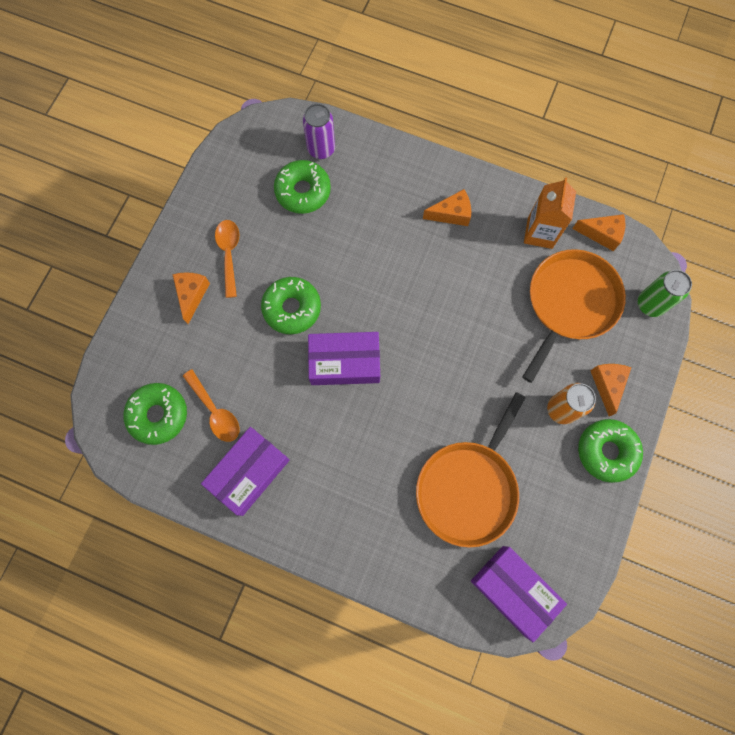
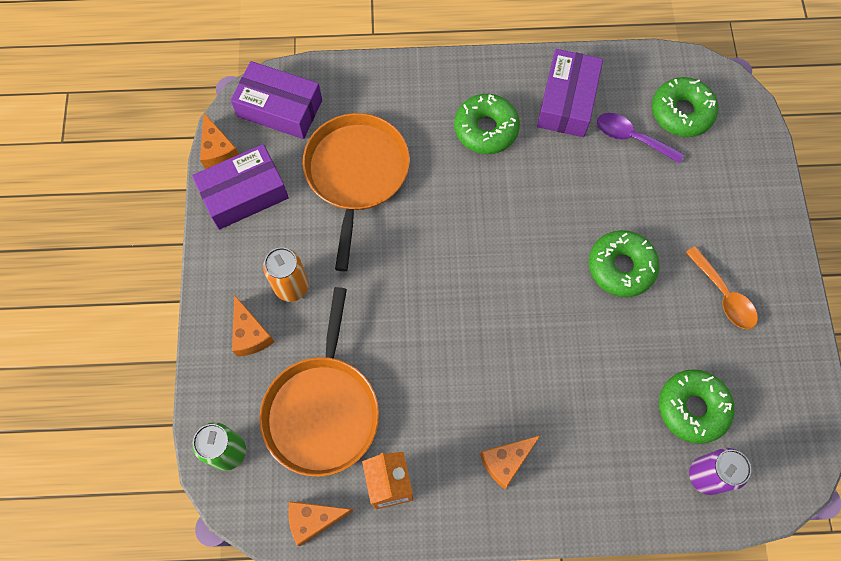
camera: 155 degrees right, 5 degrees down
orange cheese [172,273,210,324] -> orange cheese moved to [200,113,239,169]
orange spoon [183,370,239,442] -> purple spoon [597,113,684,164]
purple box [308,332,380,385] -> purple box moved to [192,144,289,230]
green donut [578,419,643,483] -> green donut moved to [454,94,520,154]

